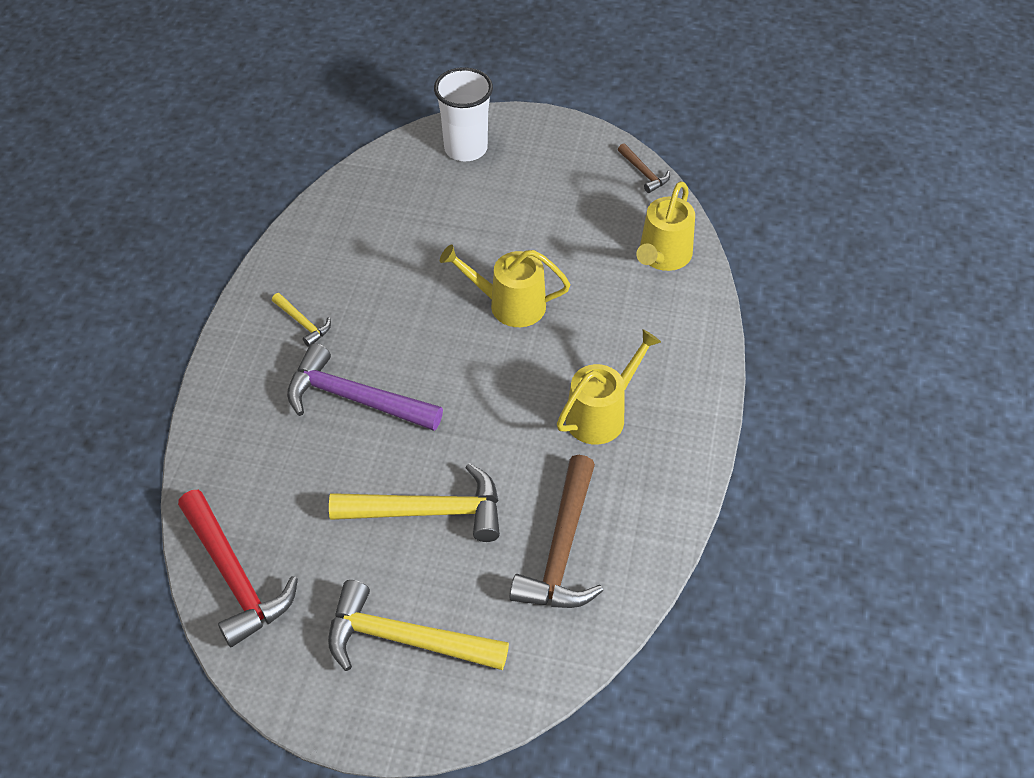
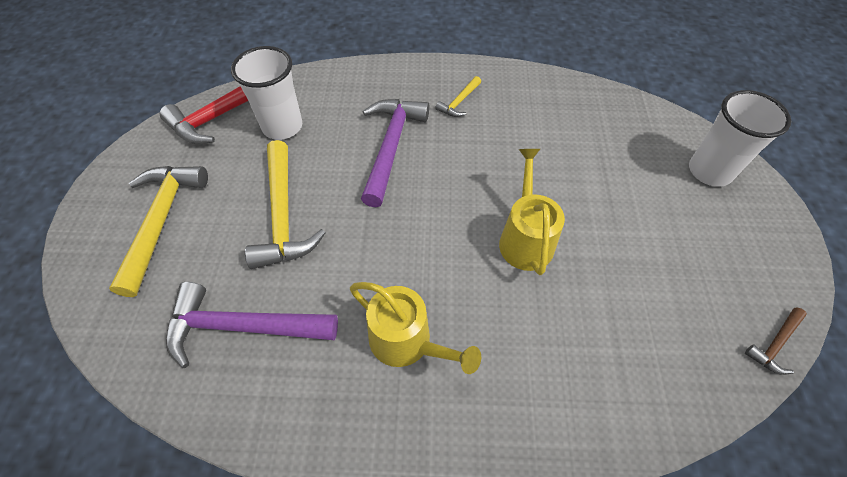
camera: 80 degrees right, 5 degrees up
brown hammer [510,455,603,608] -> purple hammer [166,282,338,368]
yellow watering can [636,181,695,271] -> none
none -> white cup [231,46,302,140]

